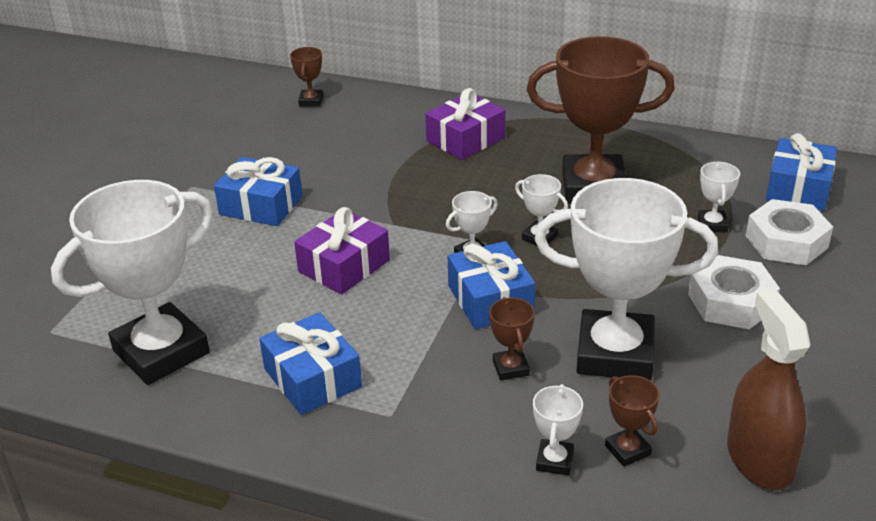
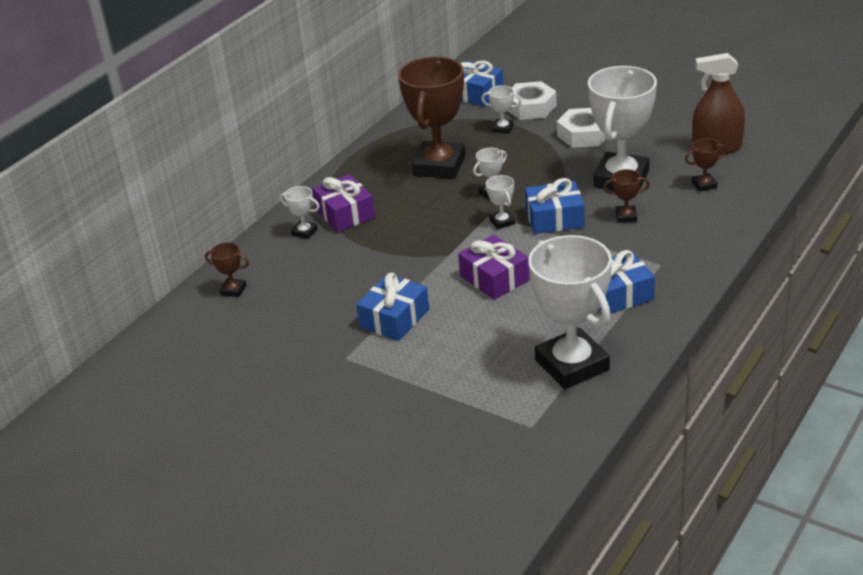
camera: 75 degrees left, 0 degrees up
white trophy [533,384,583,476] -> white trophy moved to [280,186,320,239]

